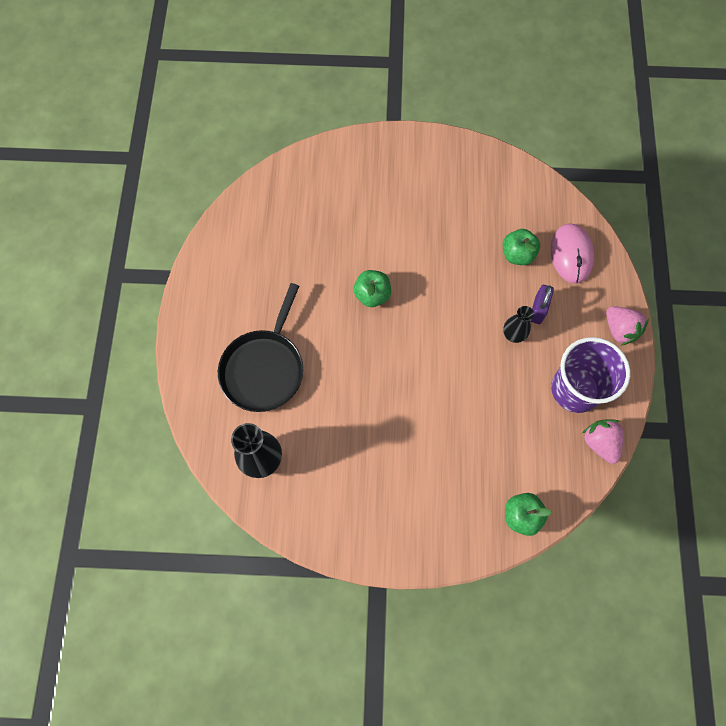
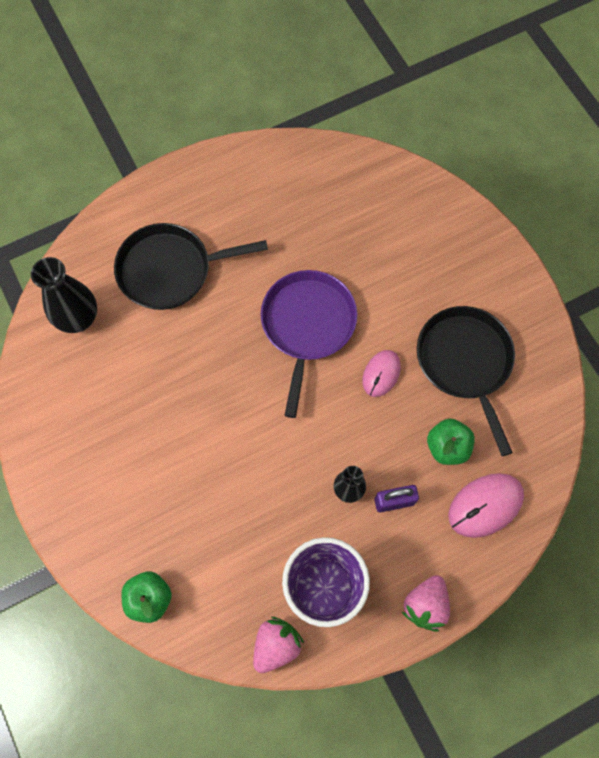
camera: 60 degrees right, 0 degrees up
green apple [353,270,391,307] -> purple pan [261,270,357,418]
none -> pink mouse [362,350,401,397]
none -> black pan [417,306,515,456]

